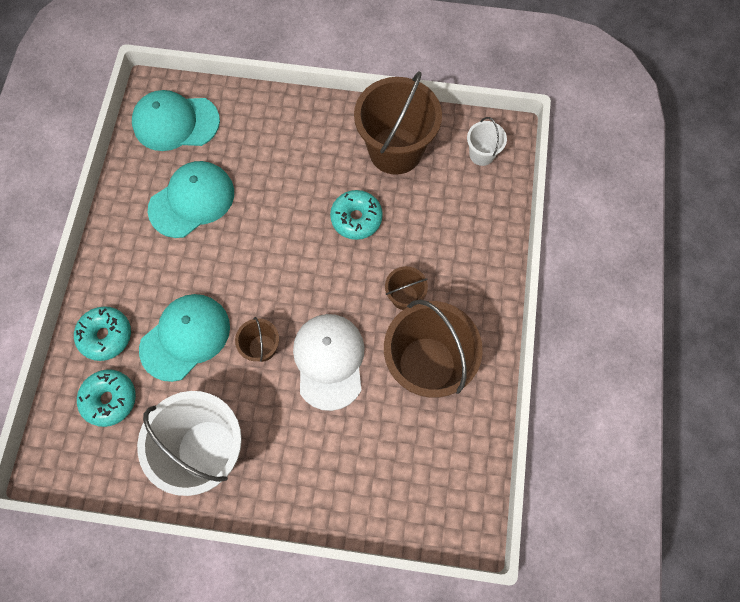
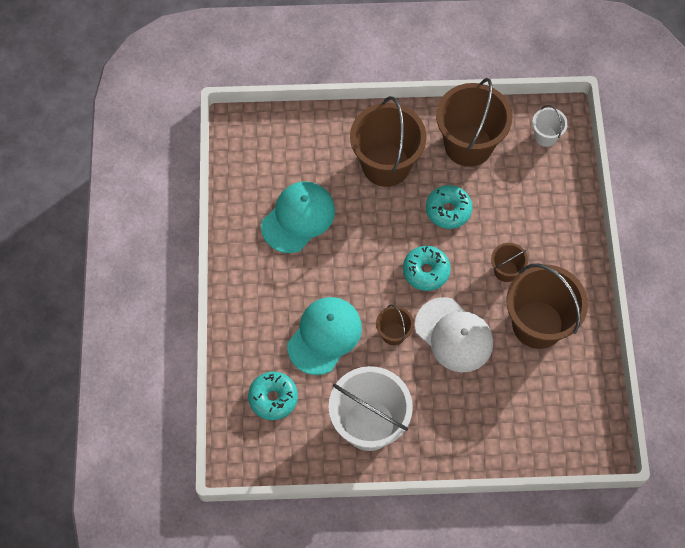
camera: 10 degrees left, 5 degrees down
turquoise donut [74,306,131,361] -> turquoise donut moved to [403,246,451,291]
turquoise cap [132,90,220,151] -> none
white cap [293,314,365,411] -> white cap turned 150 degrees clockwise [415,297,493,372]
none -> brown bucket [350,96,427,187]

